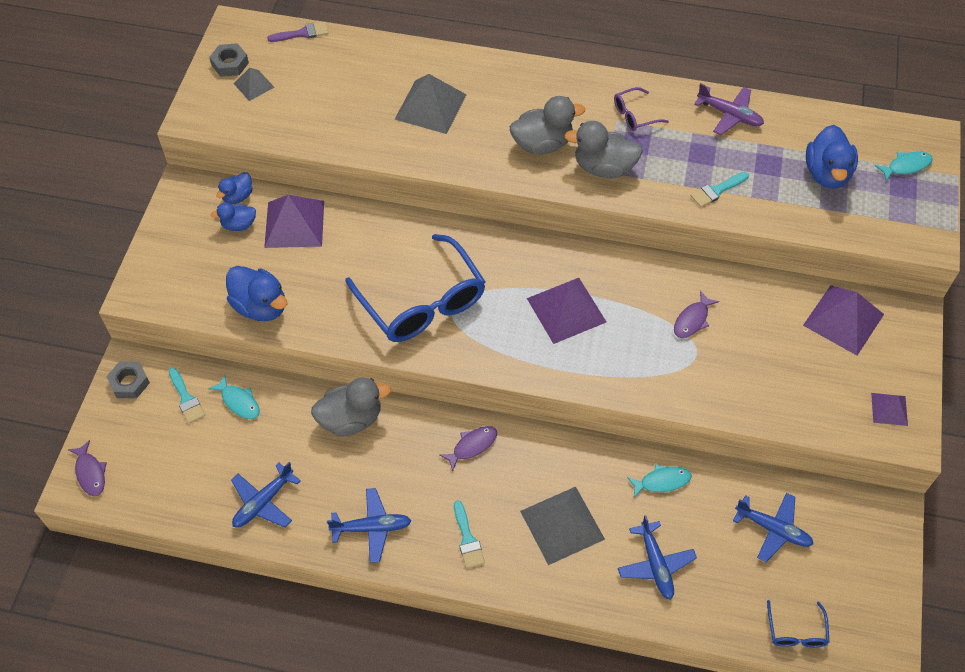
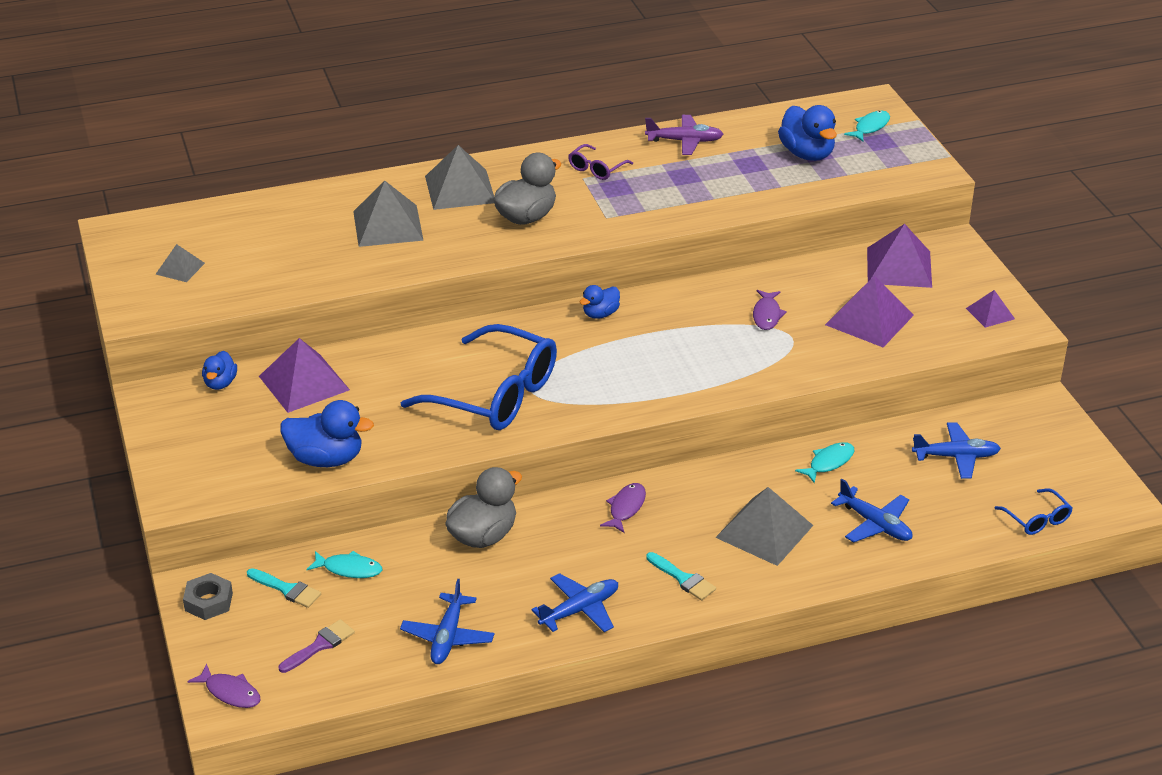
camera: 30 degrees left, 20 degrees down
grey nut [209,43,249,77] -> none
blue duck [211,203,256,231] -> blue duck moved to [580,285,620,319]
purple brush [267,22,328,42] -> purple brush moved to [279,619,355,673]
purple pyramid [527,278,606,344] -> purple pyramid moved to [825,276,914,347]
grey duck [564,121,643,178] -> none
turquoise brush [690,172,749,207] -> none
none -> grey pyramid [425,145,494,210]

